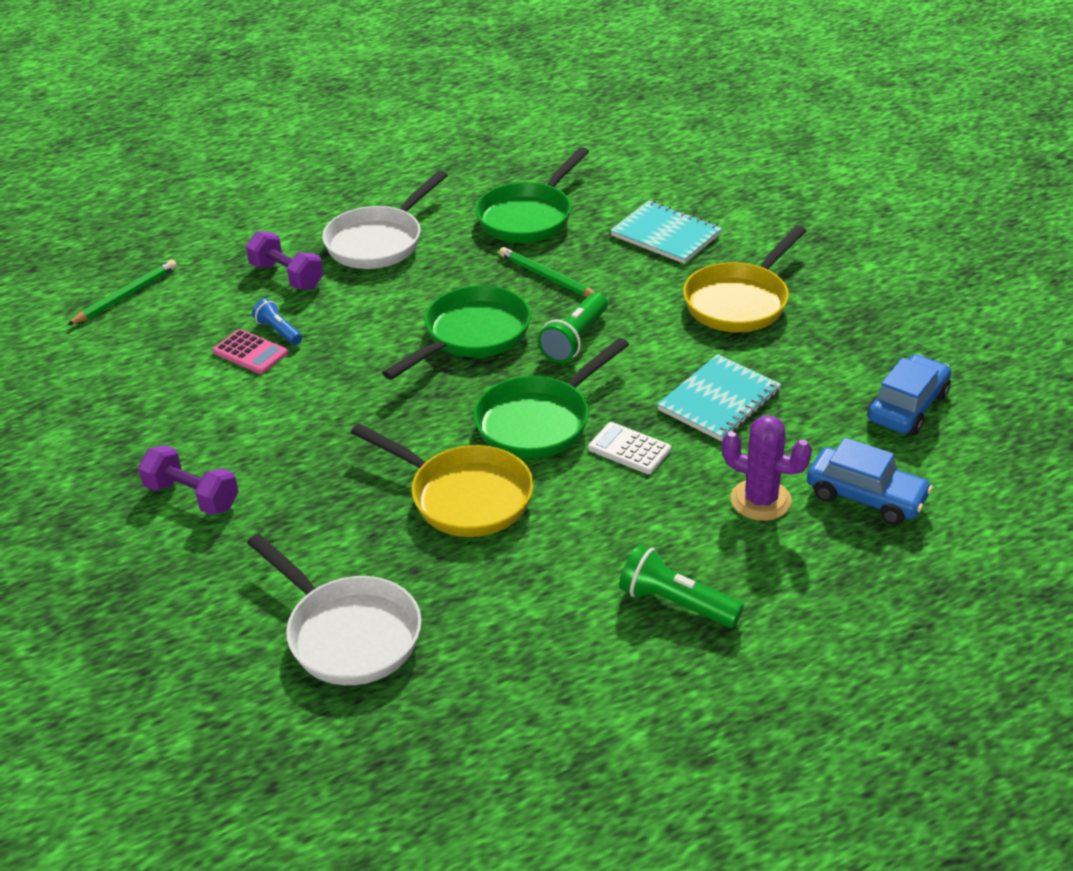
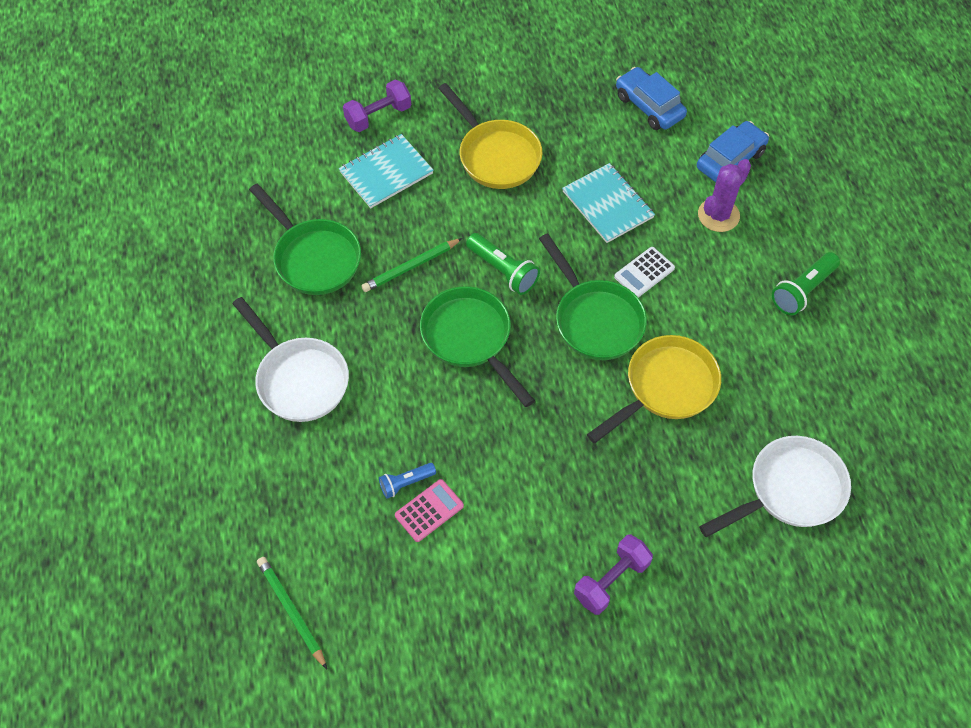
camera: 75 degrees left, 20 degrees up
purple dumbbell [246,231,323,290] -> purple dumbbell moved to [343,80,411,132]

